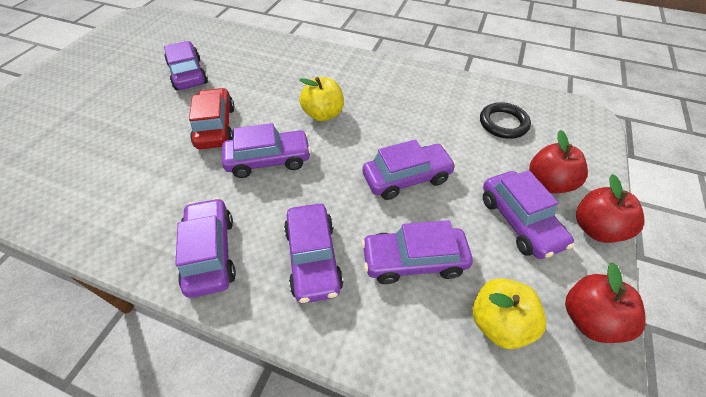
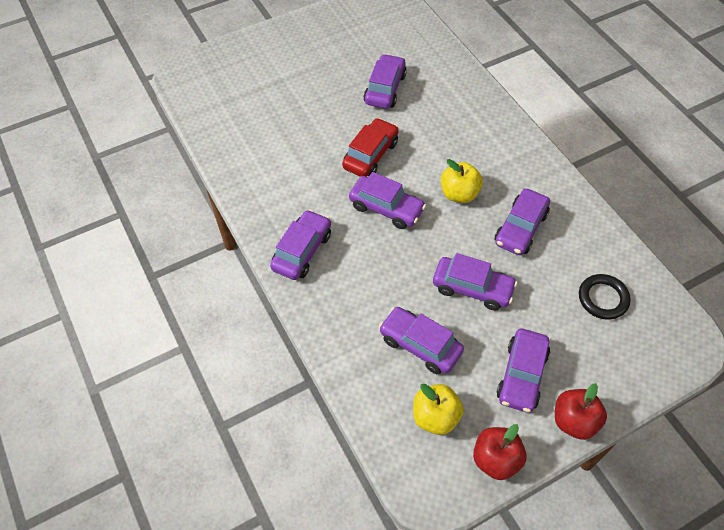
camera: 40 degrees right, 5 degrees up
purple car [284,204,343,303] -> purple car moved to [495,189,550,255]
red apple [529,130,588,193] -> none

